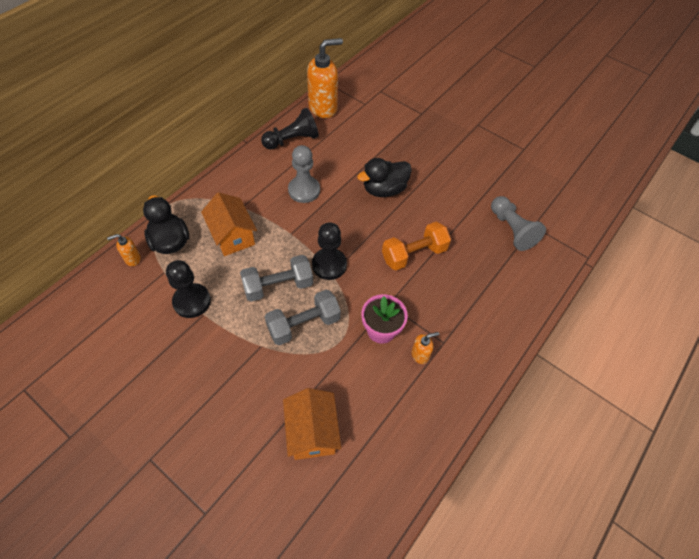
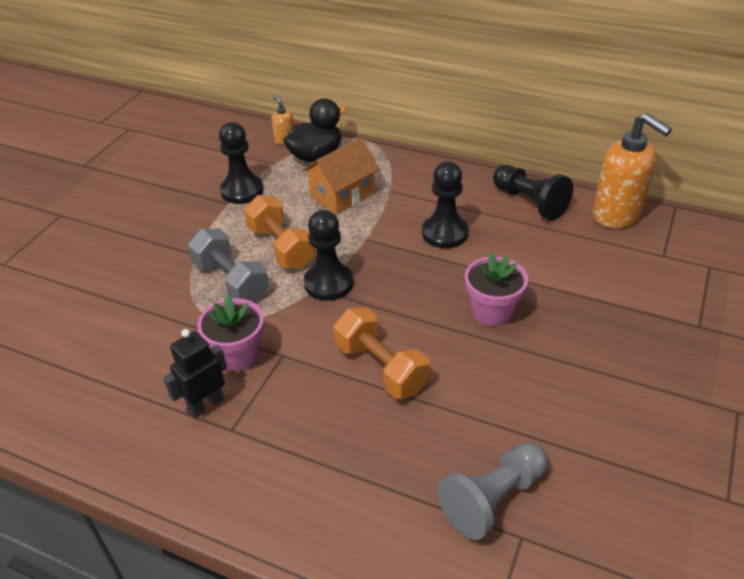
camera: 80 degrees right, 15 degrees down
grey dumbbell [240,255,313,302] -> orange dumbbell [244,195,315,269]
orange house [283,388,341,460] -> none
grey pawn [288,145,320,203] -> black pawn [422,162,468,248]
black duck [357,158,412,197] -> pink flower pot [465,252,528,326]
orange soap dispenser [412,332,439,364] -> black robot [163,329,227,418]

